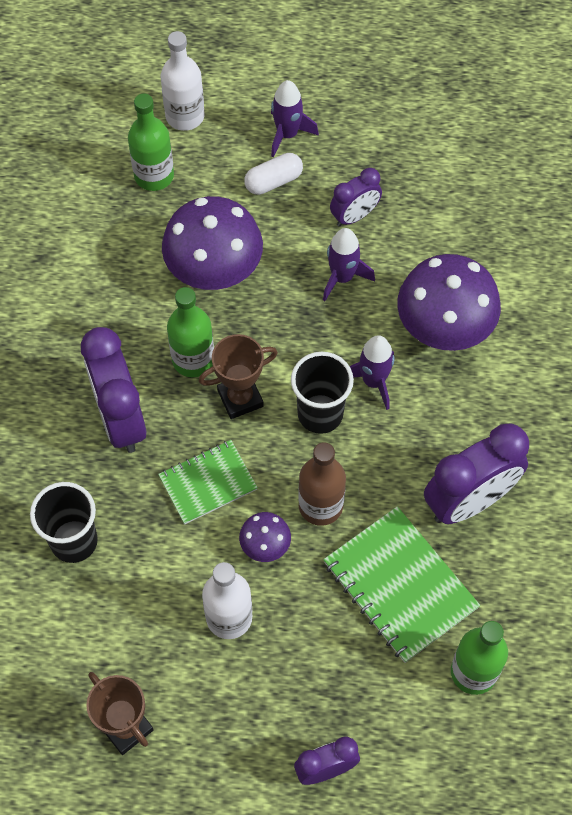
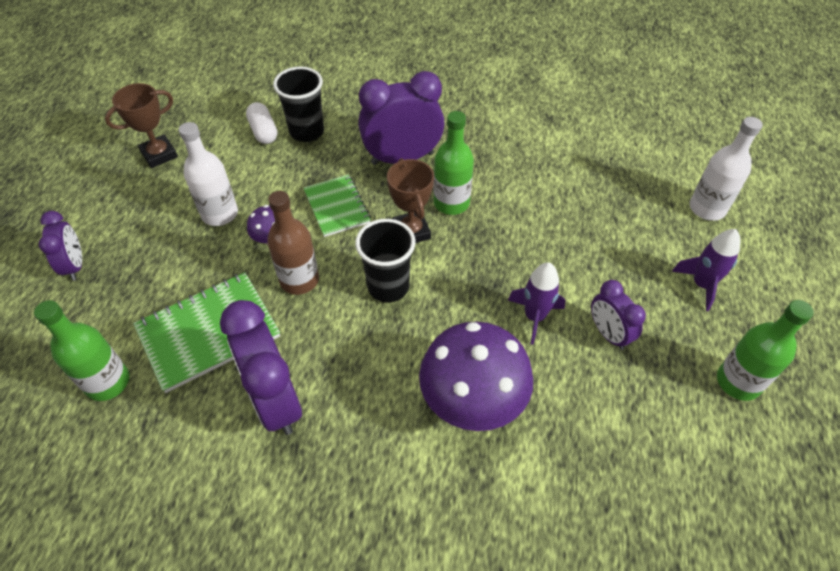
camera: 95 degrees right, 10 degrees down
green bottle [128,94,174,191] -> green bottle moved to [717,300,814,401]
purple mushroom [162,196,263,290] -> none
white capsule [244,153,303,195] -> white capsule moved to [246,102,278,144]
purple rocket [350,335,394,410] -> none

